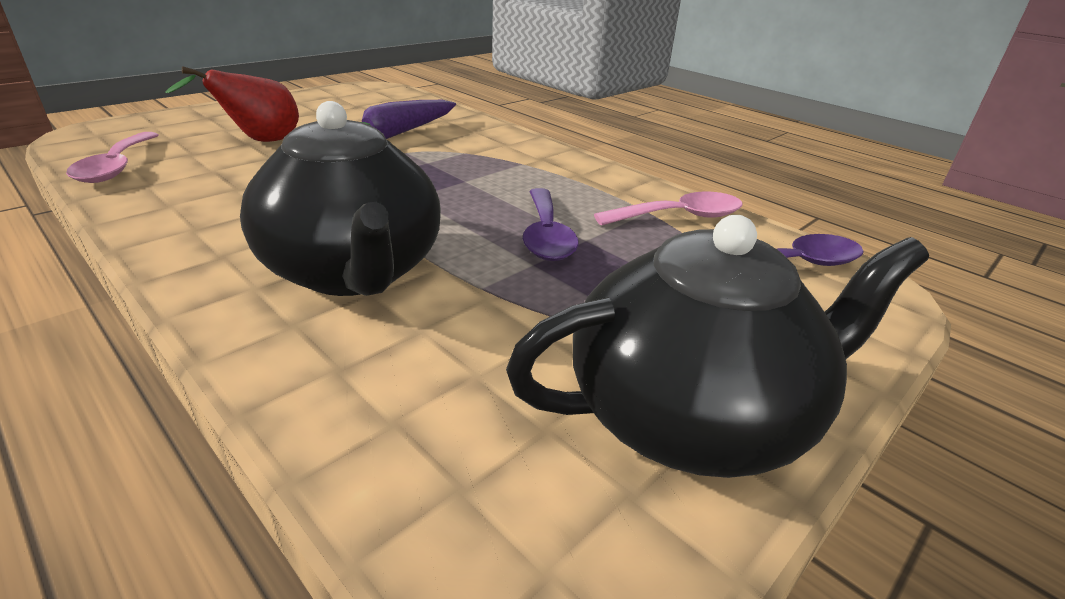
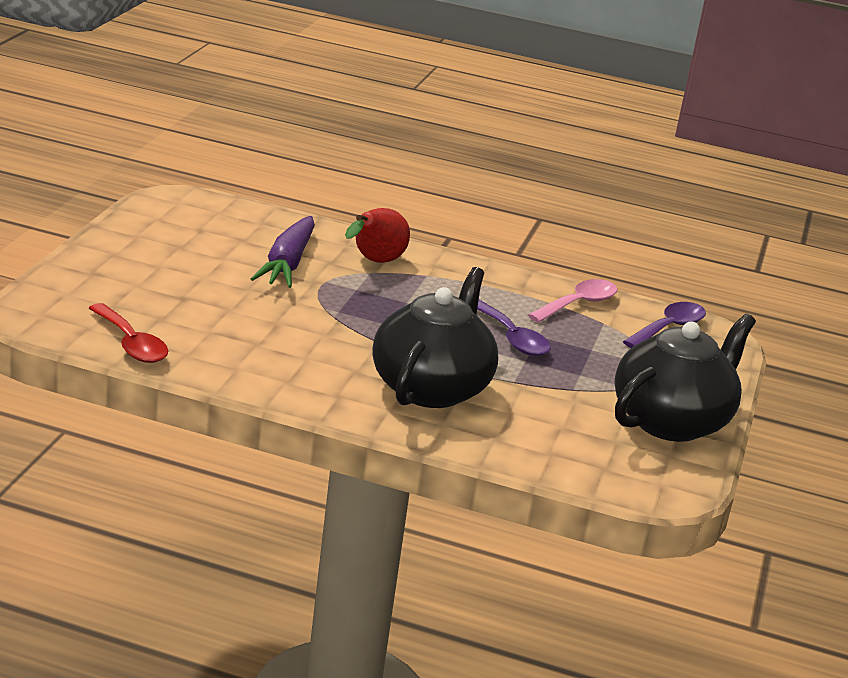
camera: 30 degrees left, 5 degrees down
pink spoon [66,132,158,183] -> red spoon [89,303,168,363]
red pear [165,66,299,142] -> red pear moved to [345,208,410,263]
black teapot [240,101,441,296] -> black teapot turned 105 degrees counterclockwise [372,267,498,408]

